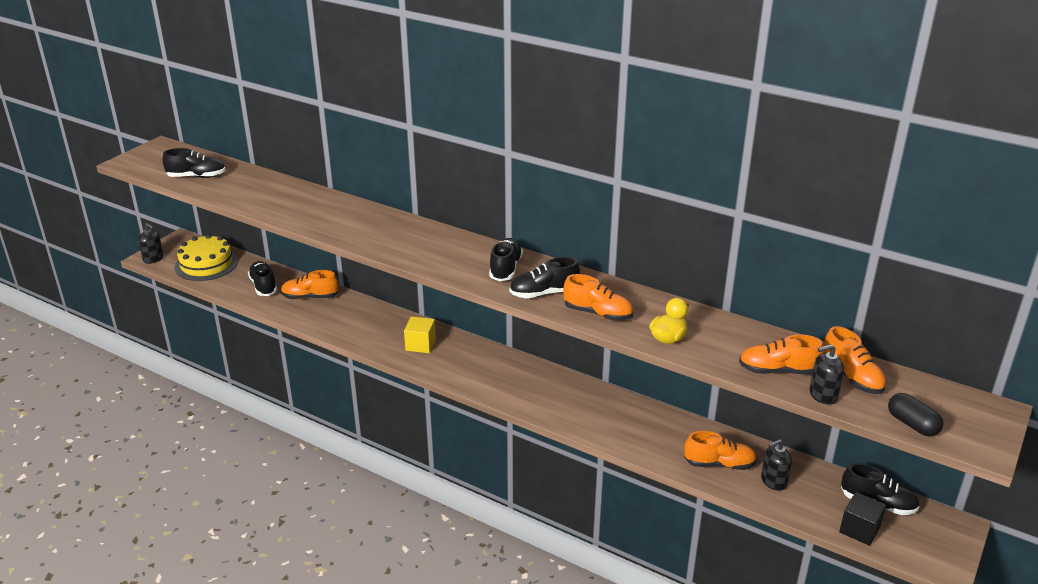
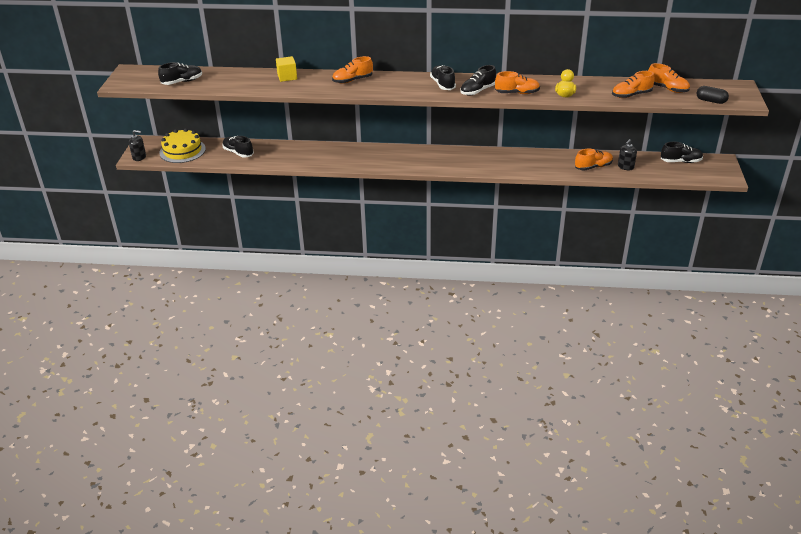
camera: 25 degrees left, 5 degrees up
orange shoe [281,270,339,299] -> orange shoe moved to [332,56,373,84]
yellow cube [404,316,436,353] -> yellow cube moved to [276,56,297,82]
black soap dispenser [809,344,844,405] -> none
black cube [839,492,886,546] -> none

